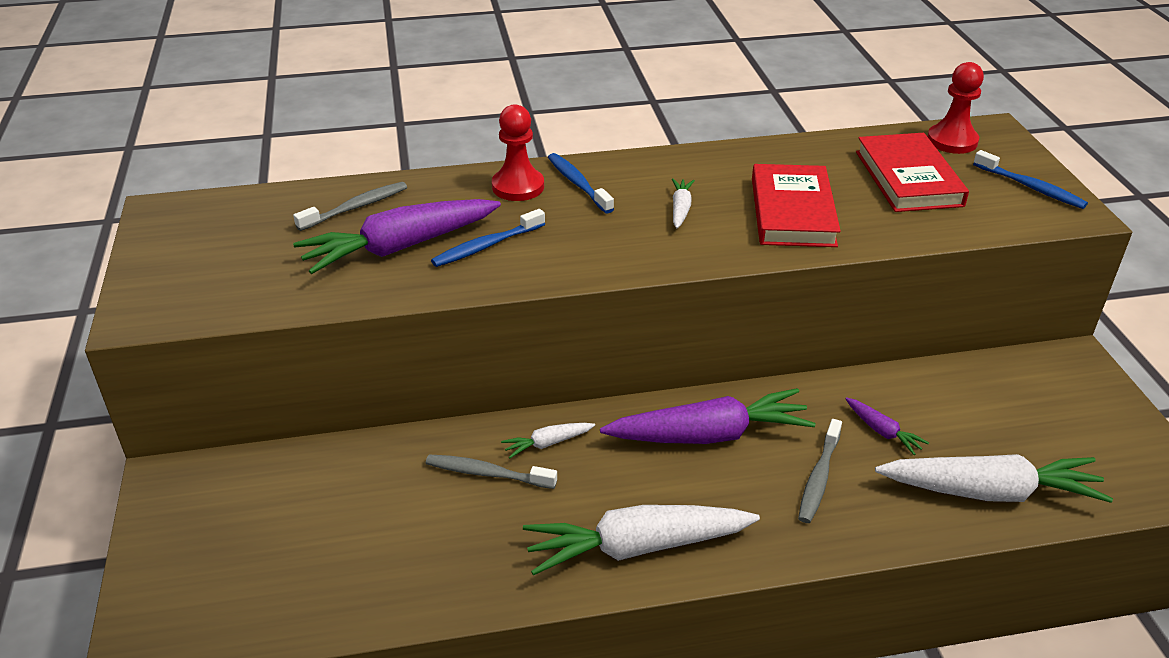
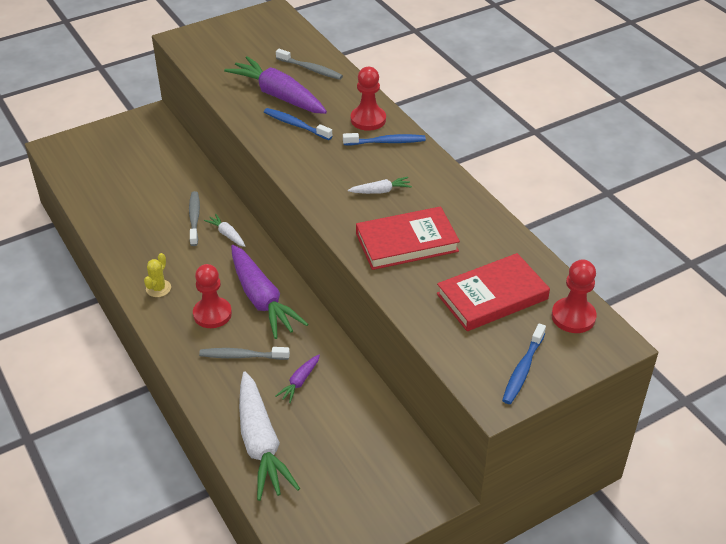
camera: 70 degrees right, 5 degrees up
white carrot [523,505,760,576] -> yellow cactus [144,253,171,297]
blue toothbrush [548,153,614,214] -> blue toothbrush turned 45 degrees clockwise [343,133,426,145]
none -> red pawn [193,264,232,328]

